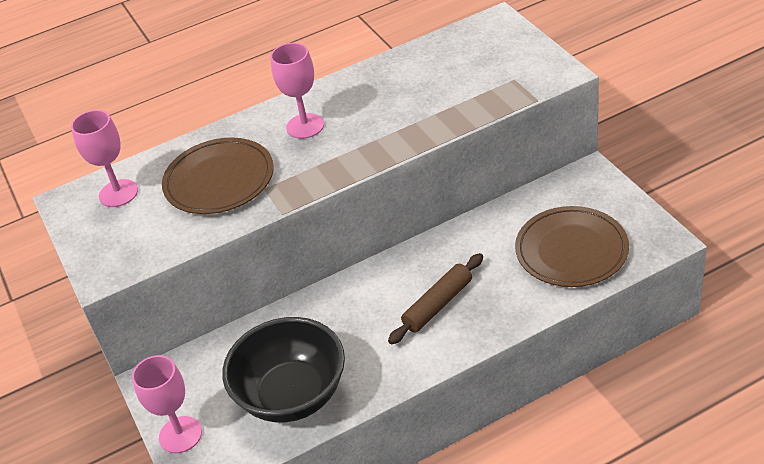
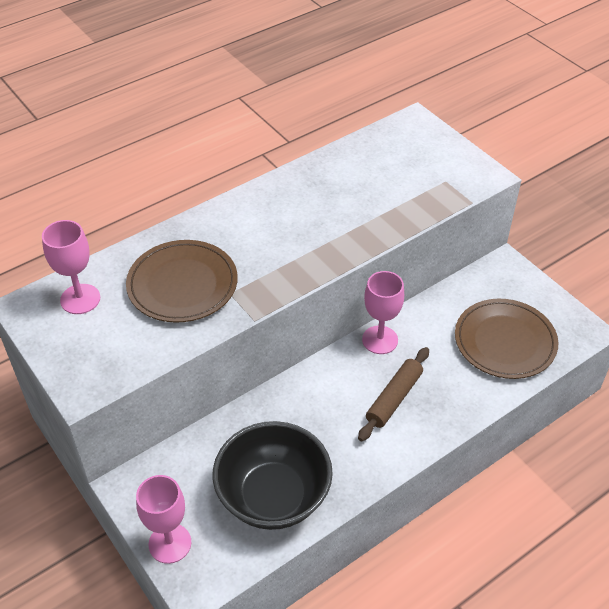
camera: 15 degrees left, 5 degrees up
pink goblet [270,43,324,139] -> pink goblet moved to [362,271,404,354]

